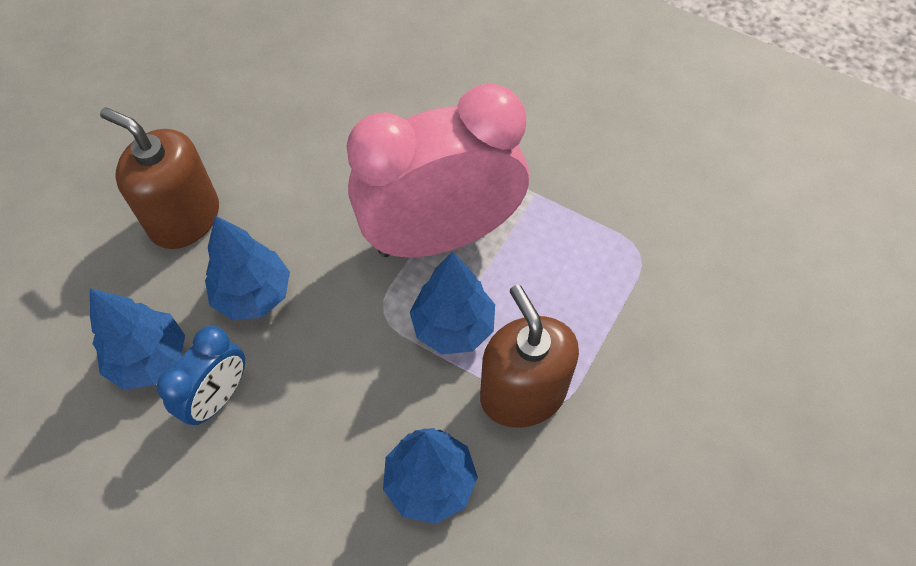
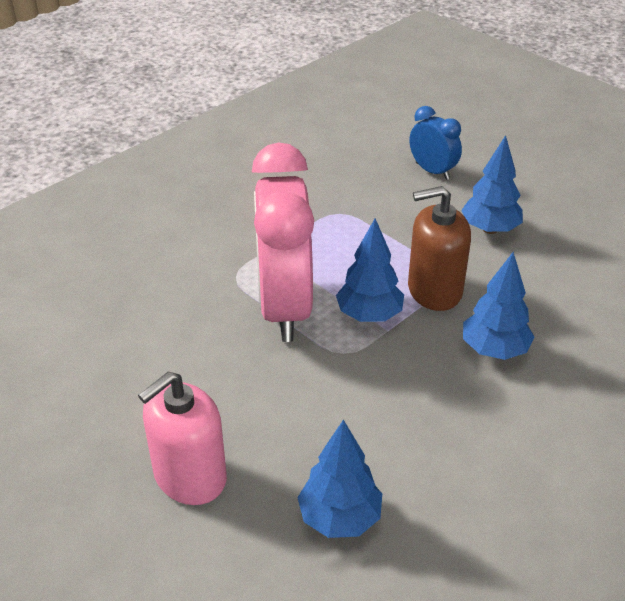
camera: 75 degrees left, 20 degrees down
brown soap dispenser [100,107,219,249] -> pink soap dispenser [138,371,227,505]
blue clock [157,326,245,425] -> blue clock moved to [409,106,462,180]
blue tree [205,215,290,320] -> blue tree moved to [461,135,523,234]

